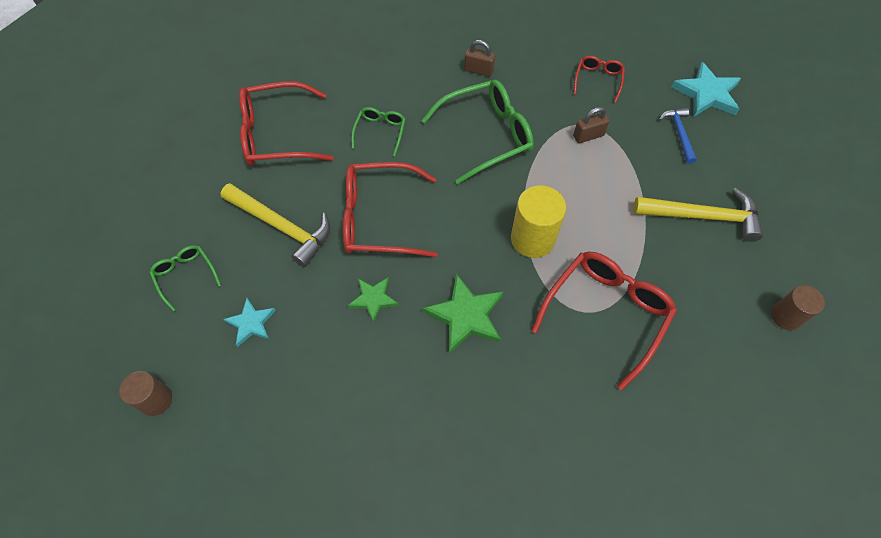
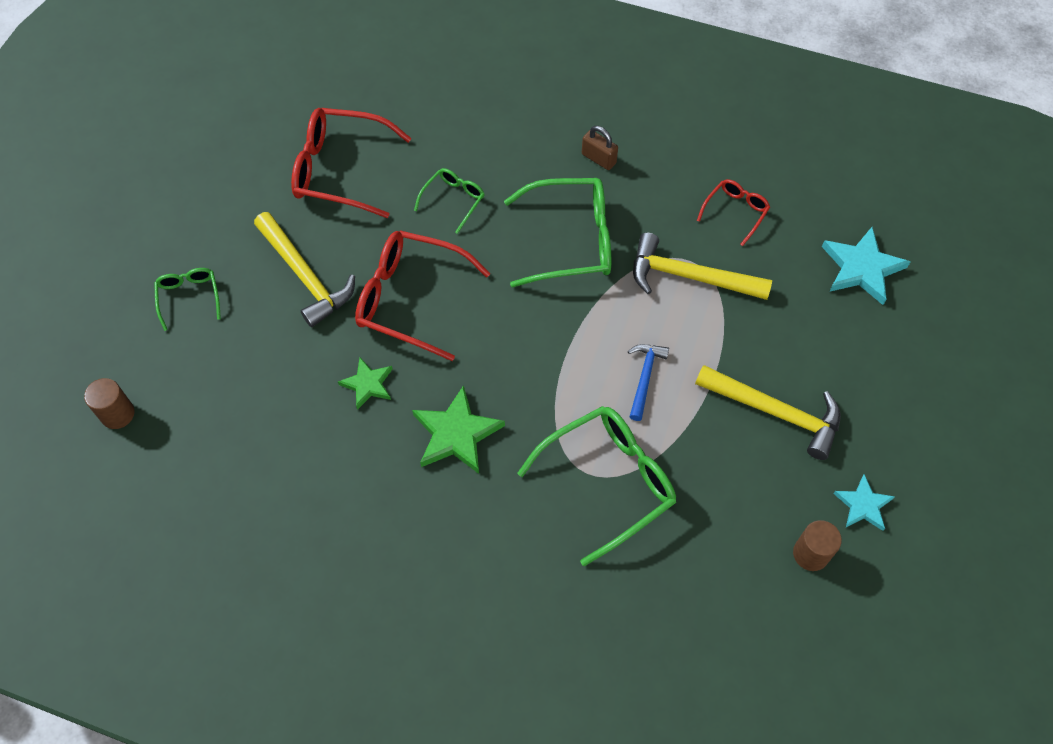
camera: 20 degrees right, 0 degrees up
turquoise star [223,298,276,347] -> turquoise star moved to [833,474,895,531]
yellow cylinder [511,185,566,258] -> none
red glasses [531,252,677,390] -> green glasses [517,406,676,566]
brown padlock [573,107,610,143] -> yellow hammer [633,233,772,300]
blue hammer [659,108,697,164] -> blue hammer moved to [628,344,669,421]

